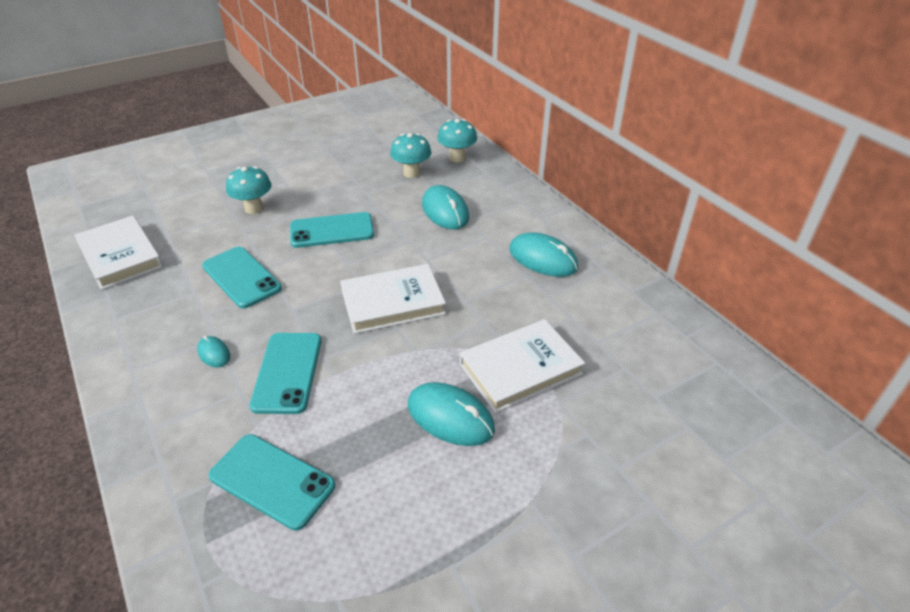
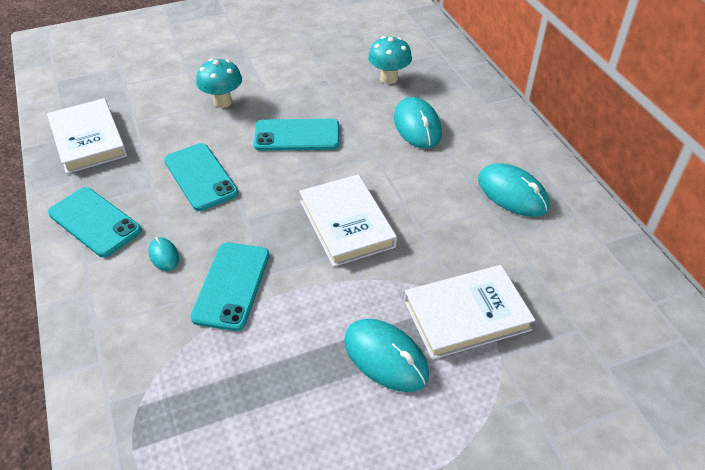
camera: 10 degrees right, 5 degrees up
turquoise phone [209,434,335,531] -> turquoise phone moved to [48,187,142,257]
white book [340,264,446,334] -> white book turned 75 degrees clockwise [299,174,397,267]
turquoise mushroom [437,119,477,163] -> none

